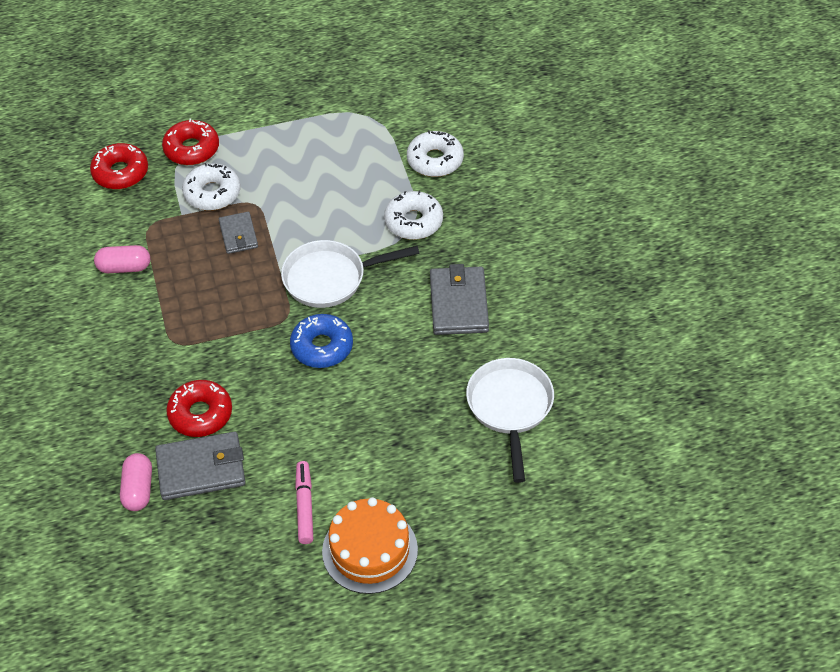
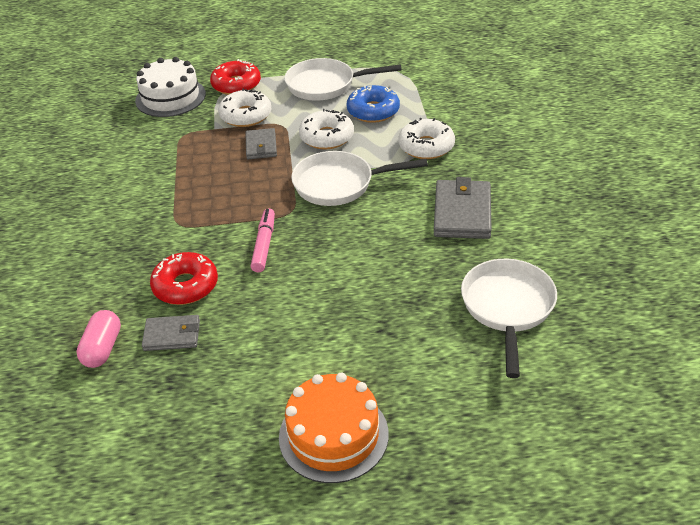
camera: 10 degrees right, 10 degrees down
red donut [90,143,148,189] -> white cake [135,57,206,117]
pink capsule [94,245,150,273] -> none
grey wallet [155,432,246,500] -> grey wallet [142,315,200,351], size x0.61
blue donut [290,314,353,368] -> blue donut moved to [346,85,400,123]
pink marker [295,461,313,544] -> pink marker moved to [251,208,275,273]
white donut [407,130,464,177] -> white donut moved to [299,109,354,150]
none -> white pan [285,58,402,101]

